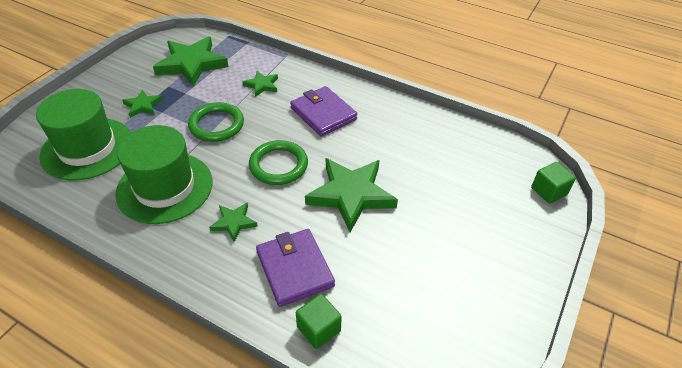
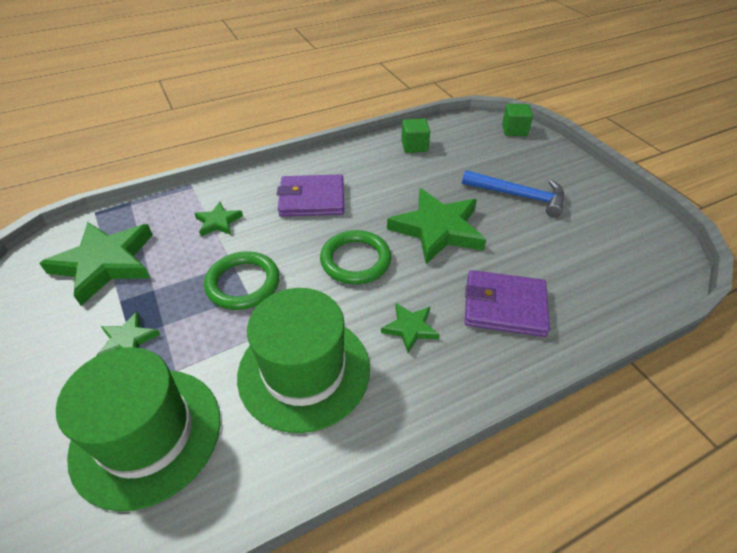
camera: 55 degrees left, 0 degrees up
green cube [296,294,342,349] -> green cube moved to [401,118,430,153]
none -> blue hammer [462,170,564,217]

